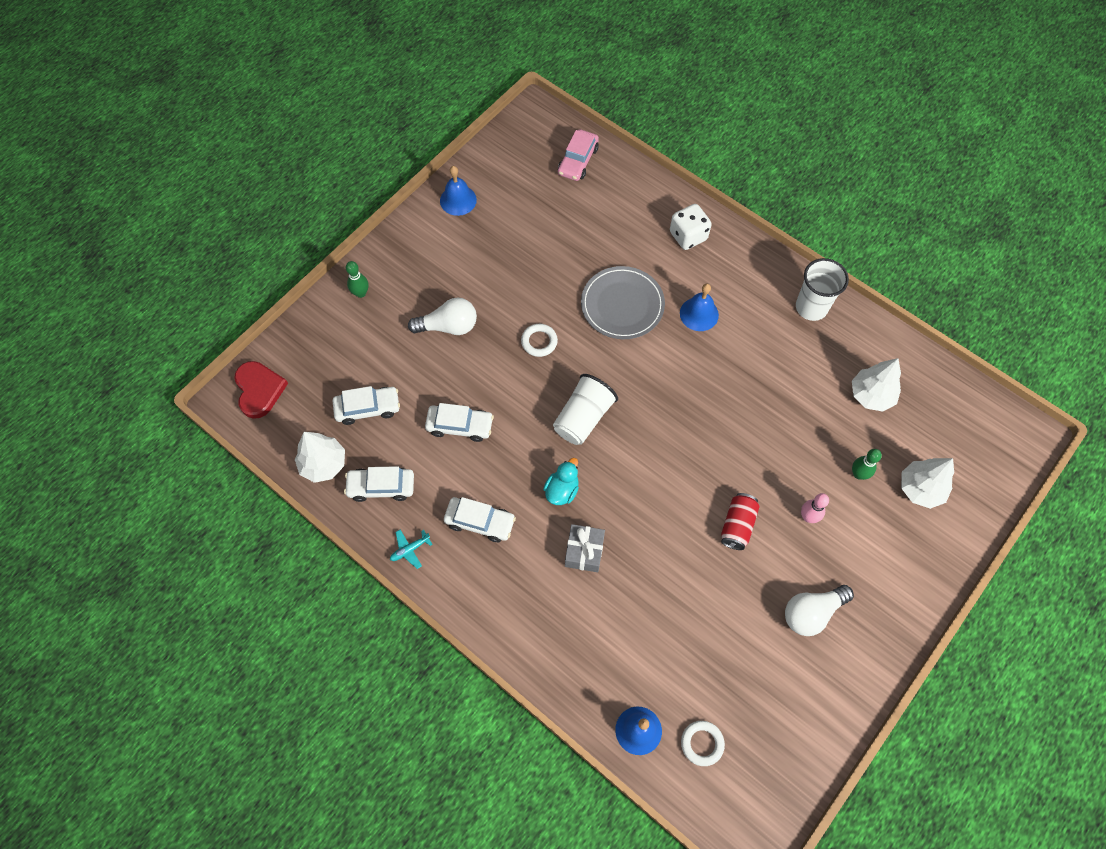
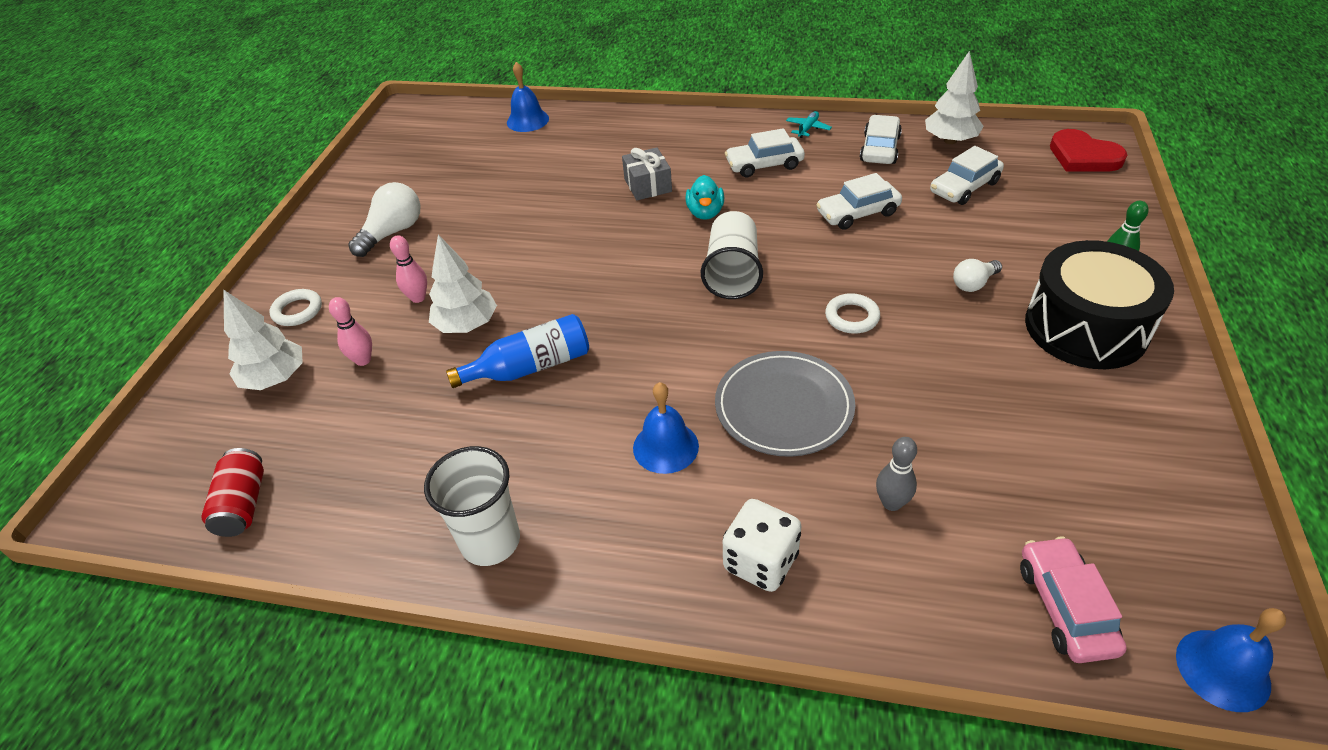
camera: 155 degrees right, 20 degrees down
white car [344,466,414,502] -> white car turned 45 degrees counterclockwise [860,115,902,164]
white light bulb [408,297,477,335] -> white light bulb [953,259,1002,292], size x0.61
blue bell [440,166,477,216] -> blue bell moved to [1176,608,1286,712]
white ring [681,721,725,766] -> white ring moved to [270,289,322,326]
red can [721,493,760,550] -> red can moved to [202,448,264,537]
white tree [852,358,901,412] -> white tree moved to [429,235,497,333]
green bowling pin [852,449,882,480] -> pink bowling pin [329,297,372,366]
none -> blue bottle [446,314,589,388]
none -> grey bowling pin [876,437,917,511]
none -> black drum [1025,240,1174,369]

